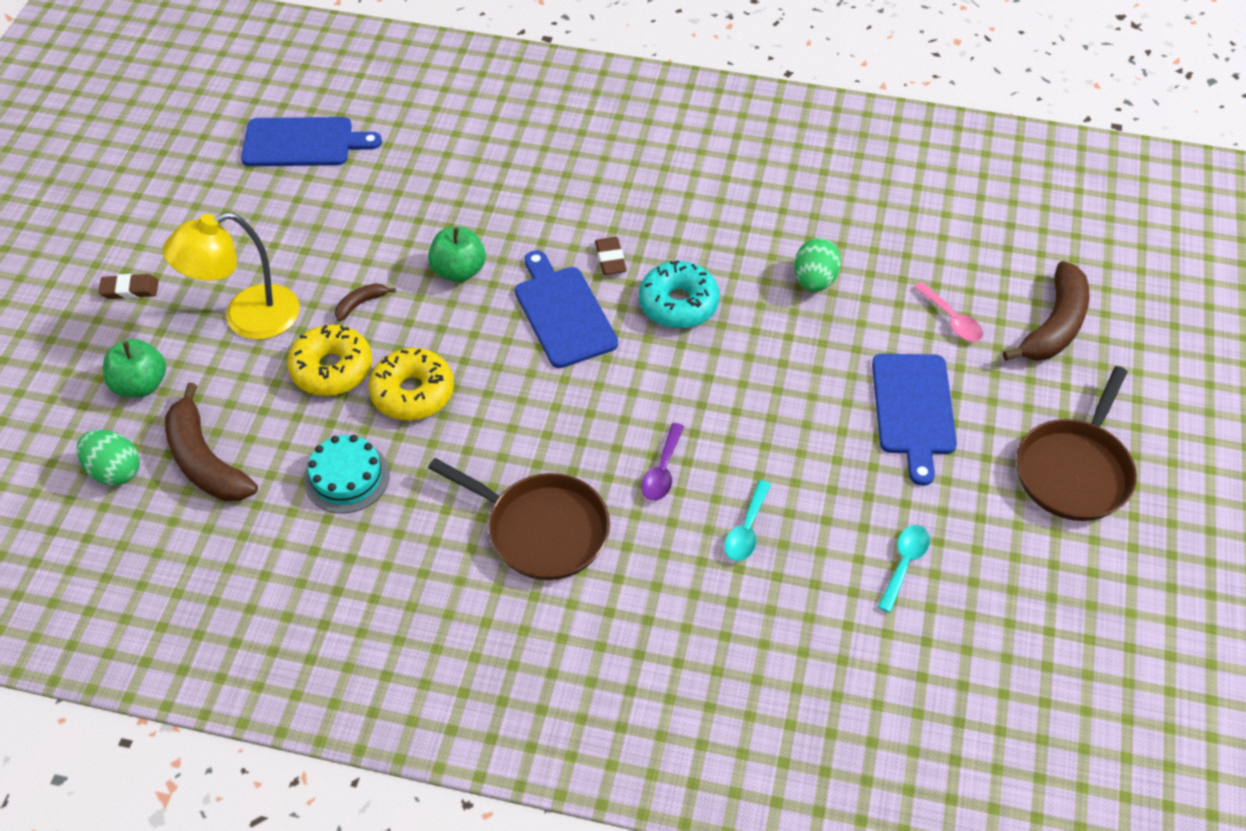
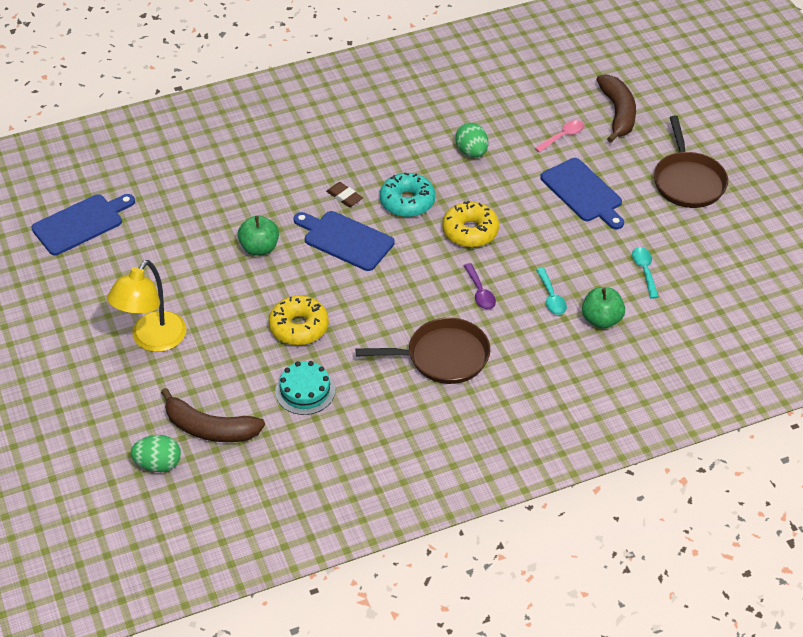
camera: 35 degrees left, 5 degrees down
brown eraser [98,274,158,299] -> none
green apple [103,339,166,398] -> green apple moved to [582,287,625,329]
yellow donut [287,325,372,396] -> yellow donut moved to [442,201,499,247]
brown banana [335,283,396,321] -> none
pink spoon [914,282,983,342] -> pink spoon turned 60 degrees counterclockwise [535,120,585,153]

